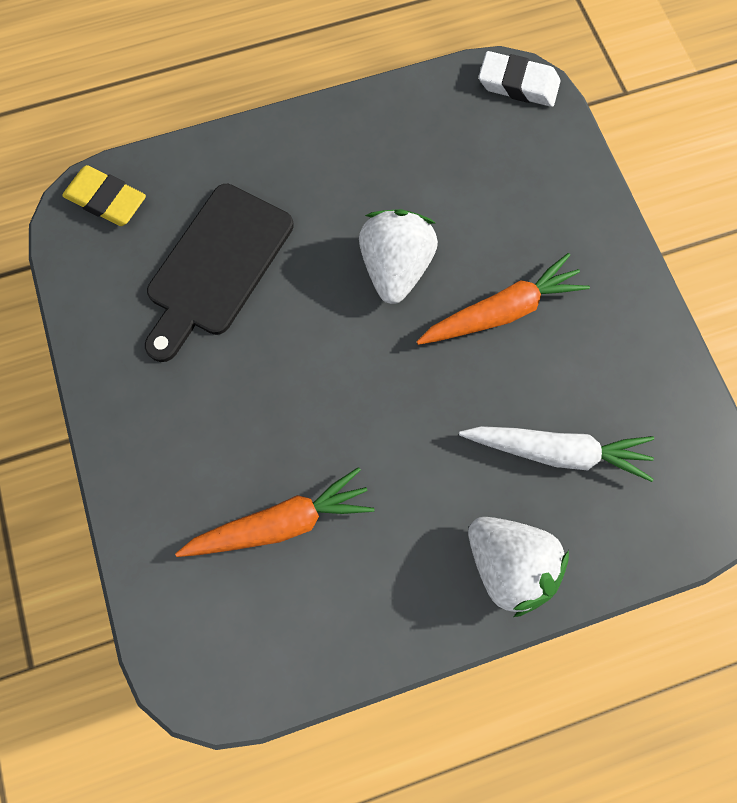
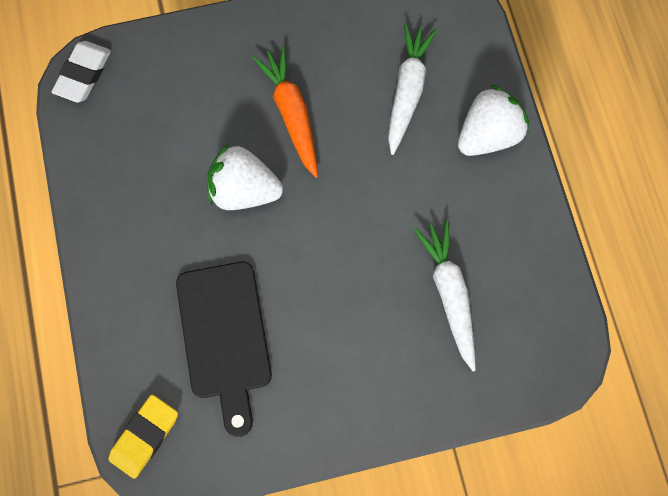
camera: 85 degrees left, 0 degrees up
black cutting board [145,184,294,362] -> black cutting board turned 45 degrees clockwise [176,262,272,437]
orange carrot [175,467,374,557] -> white carrot [414,220,476,372]

